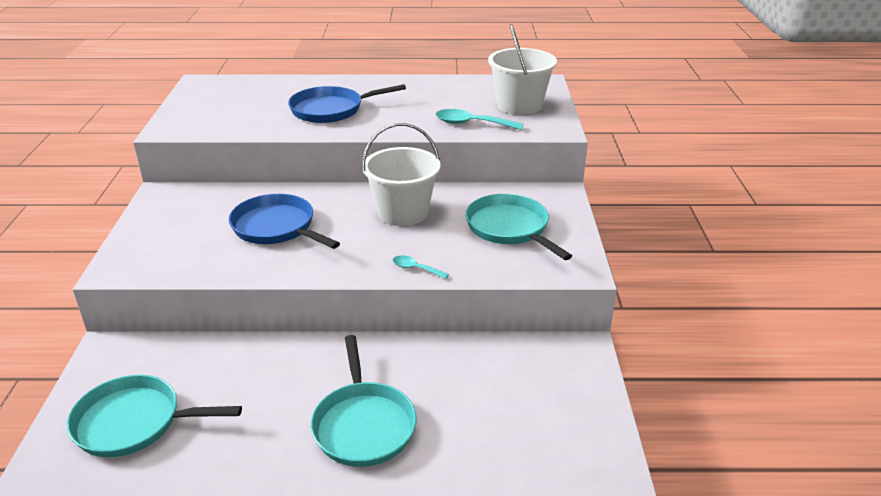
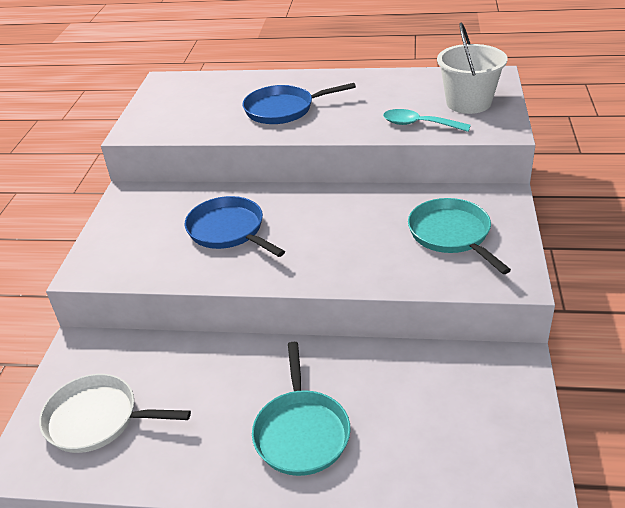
camera: 10 degrees right, 5 degrees up
turquoise pan [67,375,242,457] -> white pan [39,374,191,453]
white bucket [362,123,441,226] -> none
turquoise spoon [393,255,449,279] -> none

